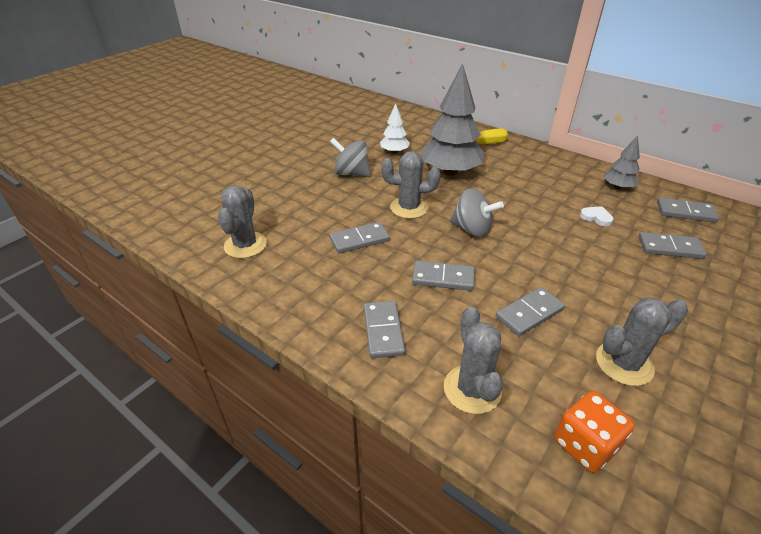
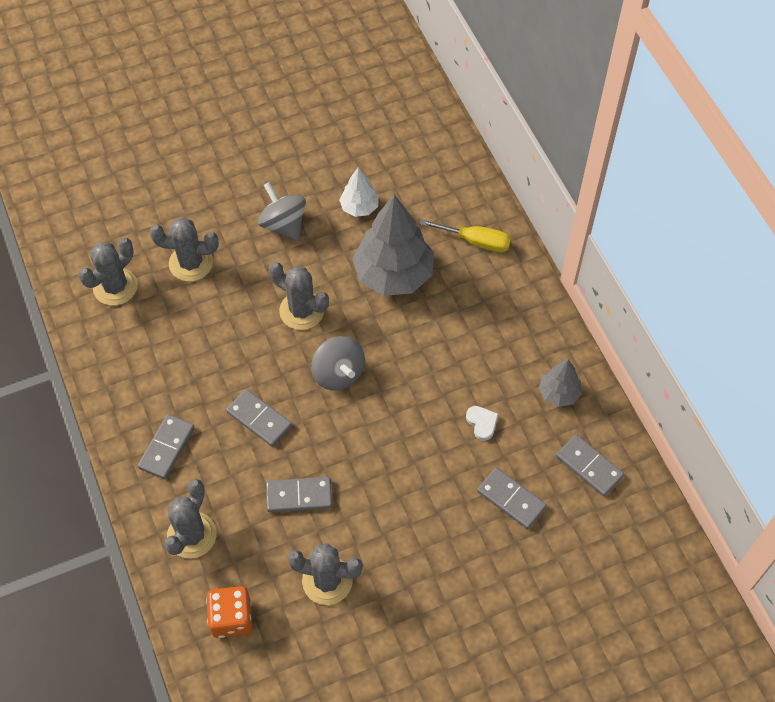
camera: 30 degrees right, 20 degrees up
grey domino [330,222,390,253] -> none
none -> grey cactus [150,217,219,282]

